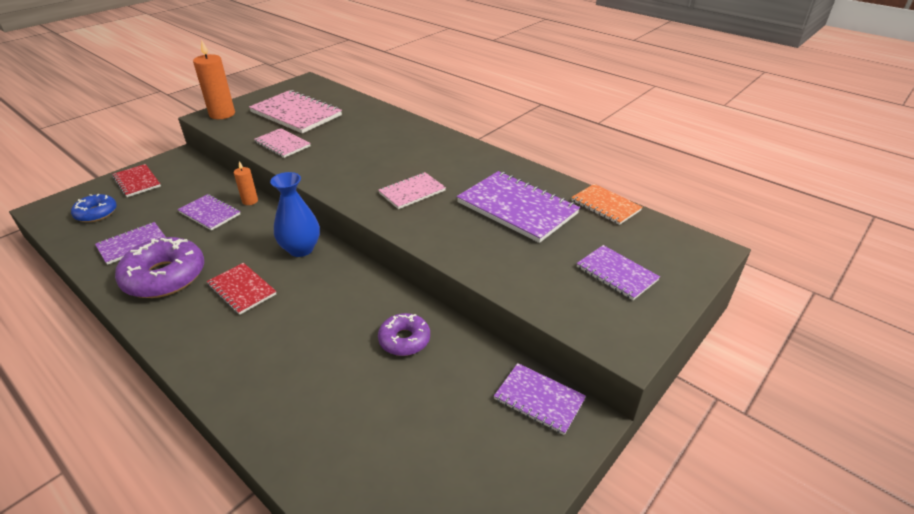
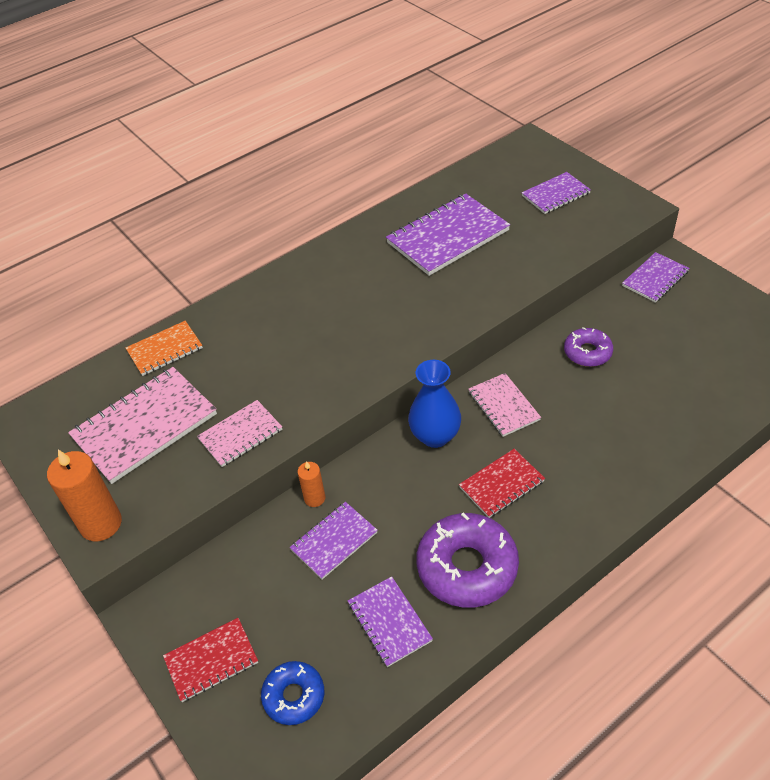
camera: 75 degrees left, 10 degrees up
pink notebook [378,172,446,209] -> pink notebook moved to [468,373,541,437]
orange notebook [571,184,642,225] -> orange notebook moved to [126,321,203,376]

